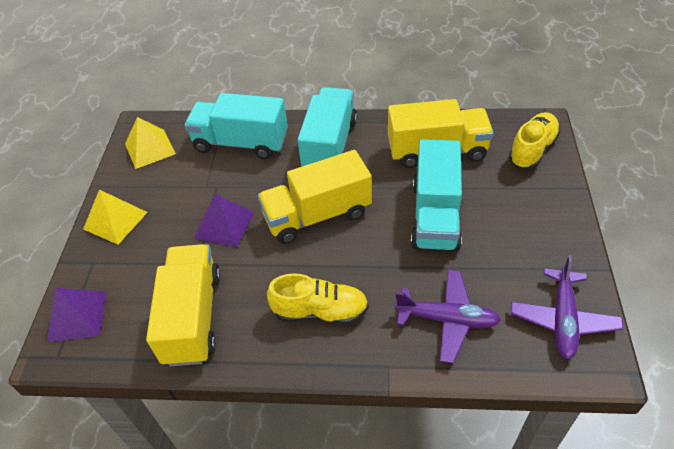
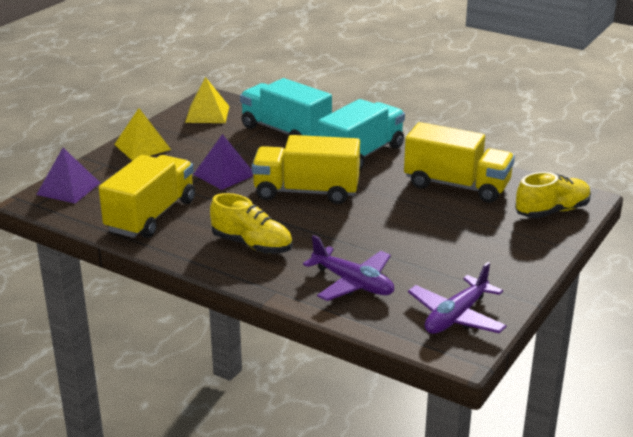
camera: 25 degrees right, 20 degrees down
turquoise truck [411,139,462,251] -> none

